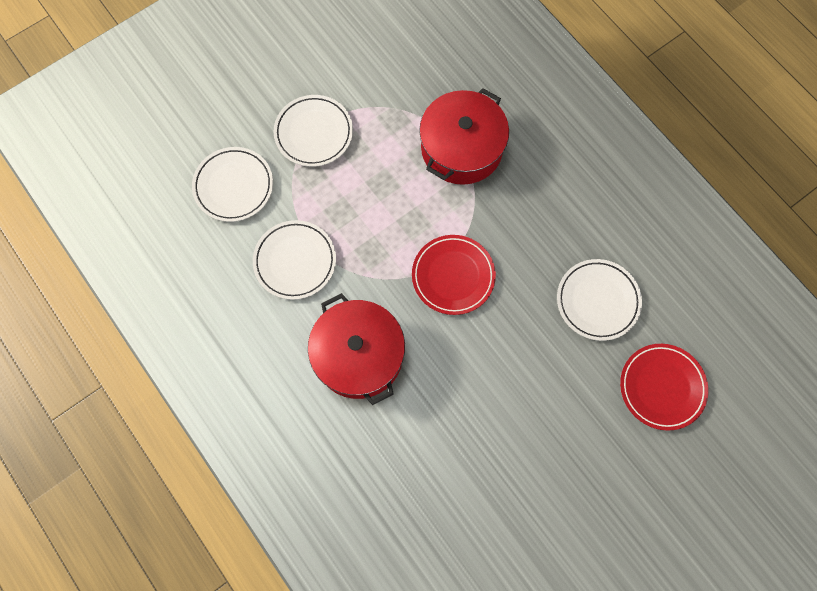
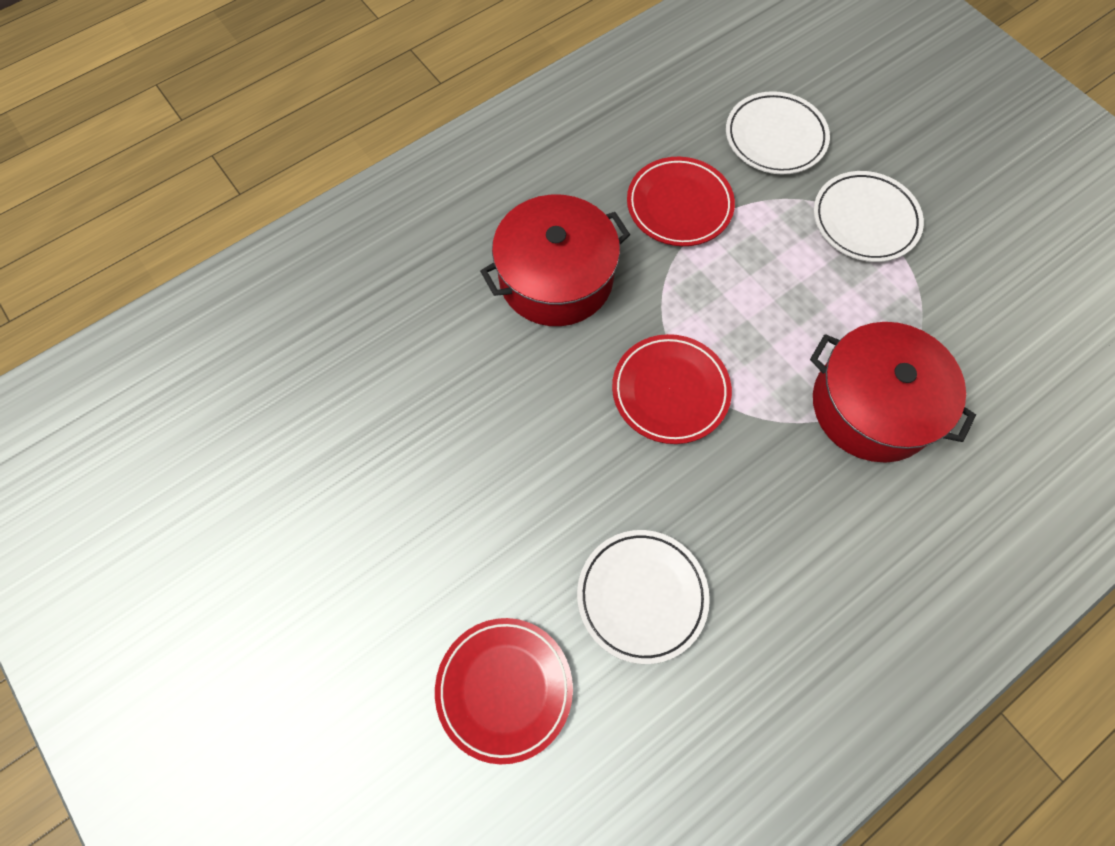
camera: 90 degrees right, 5 degrees down
white plate [253,220,336,300] -> red plate [627,157,735,246]

